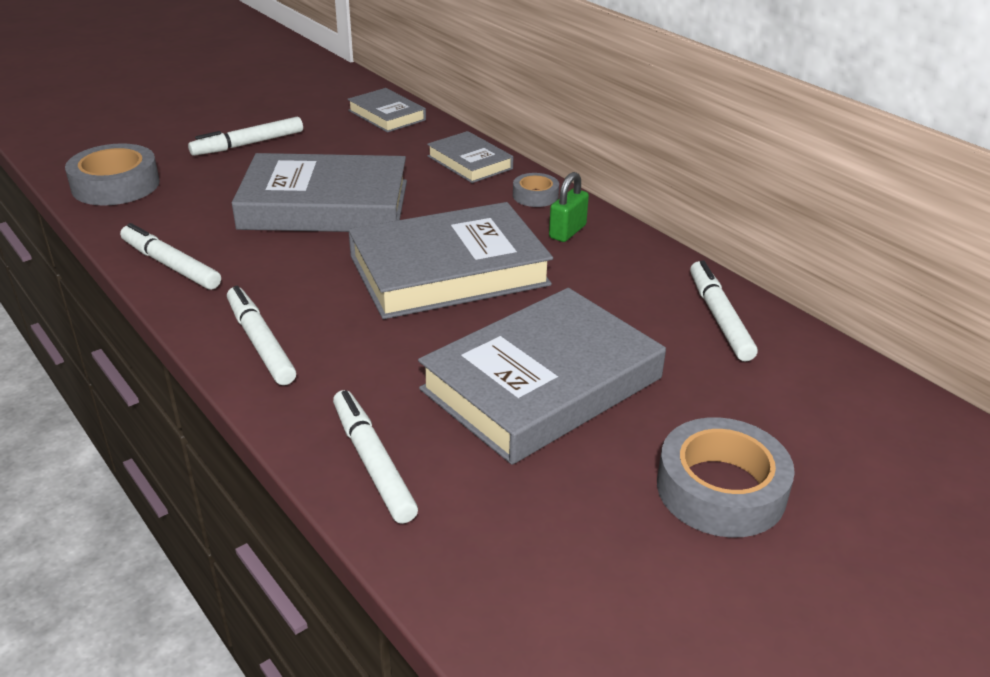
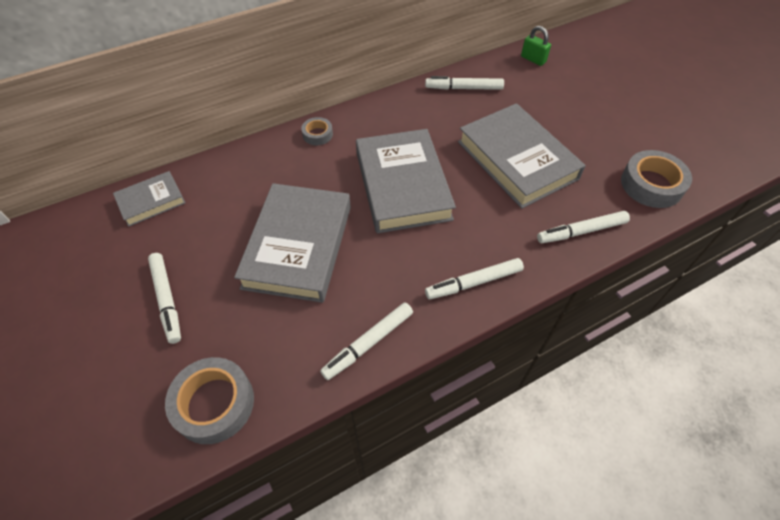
camera: 80 degrees left, 20 degrees up
grey book [427,131,513,183] -> none
green padlock [549,172,589,242] -> green padlock moved to [521,26,551,66]
grey tape [657,417,795,537] -> grey tape moved to [621,150,692,208]

